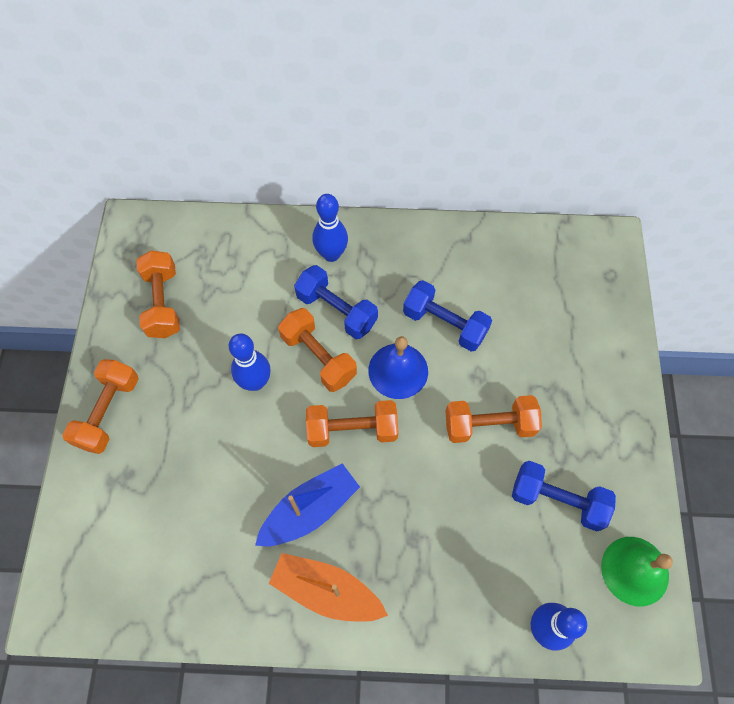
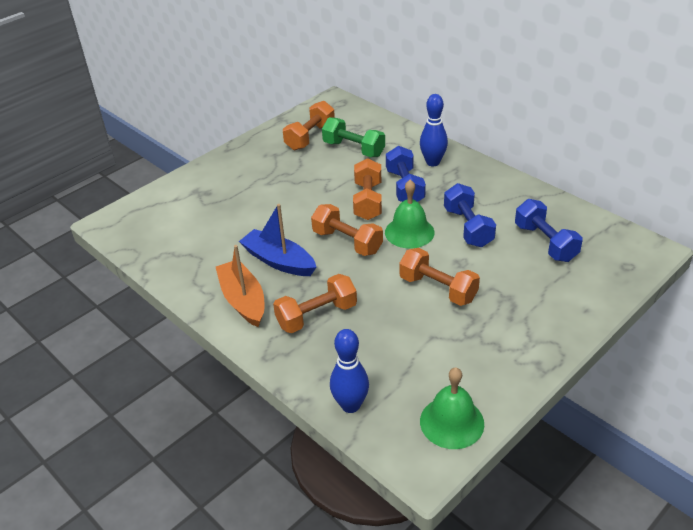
camera: 45 degrees right, 25 degrees down
orange dumbbell [62,359,139,454] -> orange dumbbell moved to [273,274,357,333]
blue bowling pin [229,334,271,391] -> none
blue boat [255,463,360,546] -> blue boat turned 150 degrees counterclockwise [239,204,317,276]
blue bell [368,336,428,399] -> green bell [385,180,434,249]
blue dumbbell [512,461,616,531] -> blue dumbbell moved to [515,199,582,262]
none -> green dumbbell [322,117,385,157]

